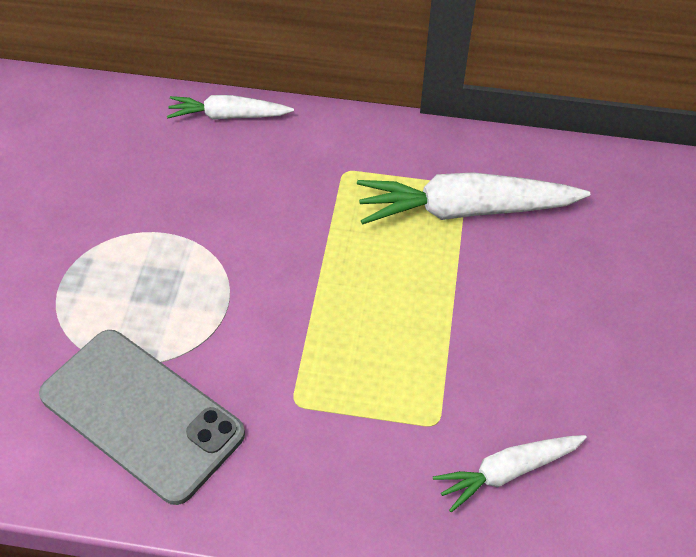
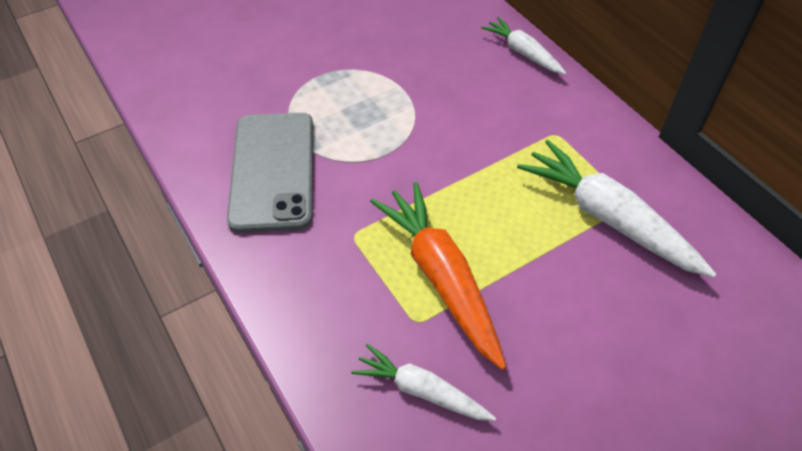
camera: 50 degrees right, 0 degrees up
none -> orange carrot [370,182,506,370]

